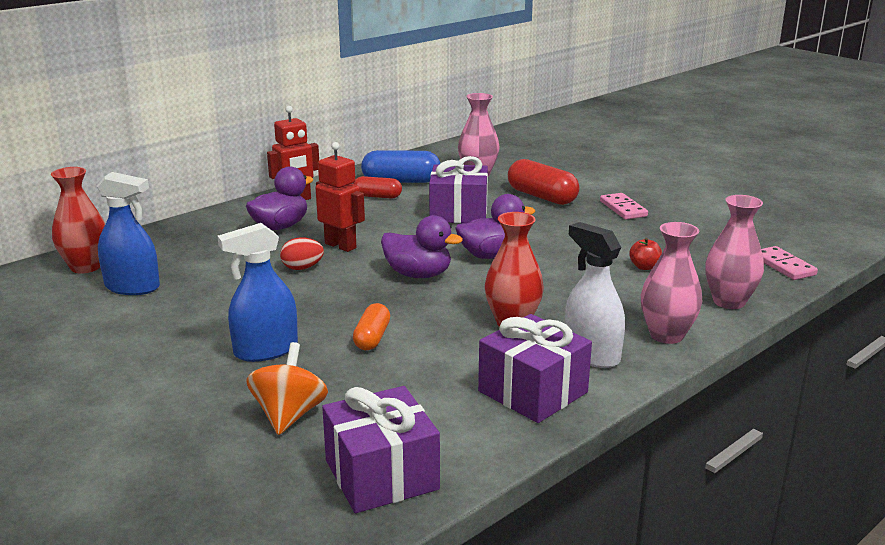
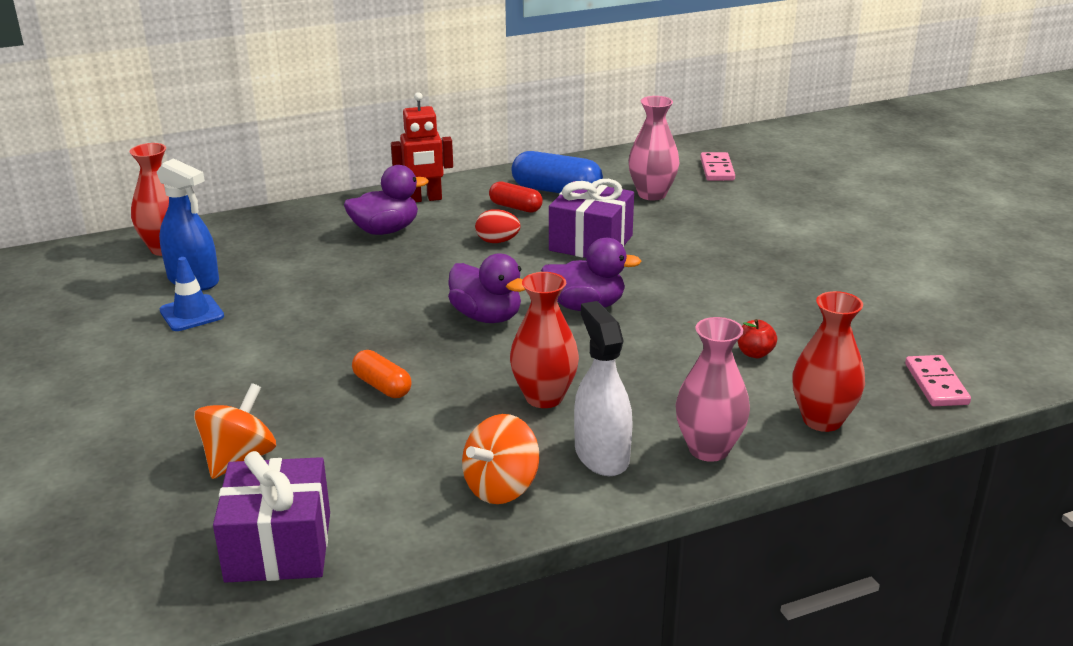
camera: 20 degrees right, 5 degrees up
blue spray bottle [217,223,298,362] -> none
red egg [280,237,324,270] -> red egg moved to [475,209,520,243]
red robot [315,142,365,252] -> none
orange capsule [353,303,390,350] -> orange capsule turned 75 degrees counterclockwise [352,350,412,398]
purple gift [478,314,592,423] -> orange spinning top [462,414,539,504]
red capsule [508,159,579,205] -> none
pink domino [600,193,648,219] -> pink domino moved to [700,152,735,181]
pink vase [705,195,764,309] -> red vase [792,291,865,432]
none -> blue traffic cone [160,257,224,331]

